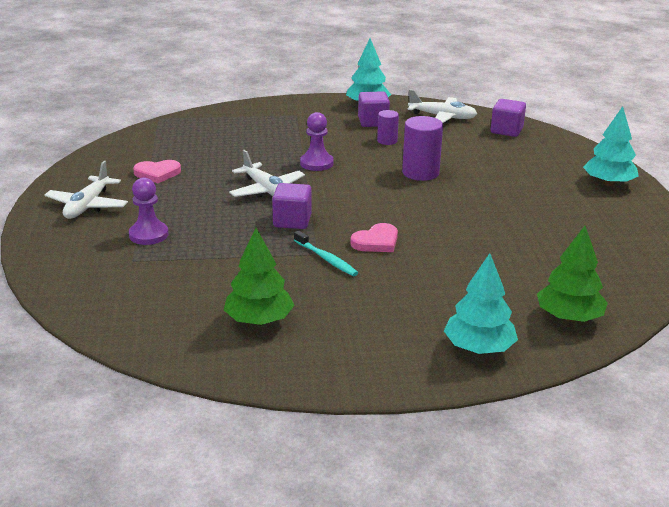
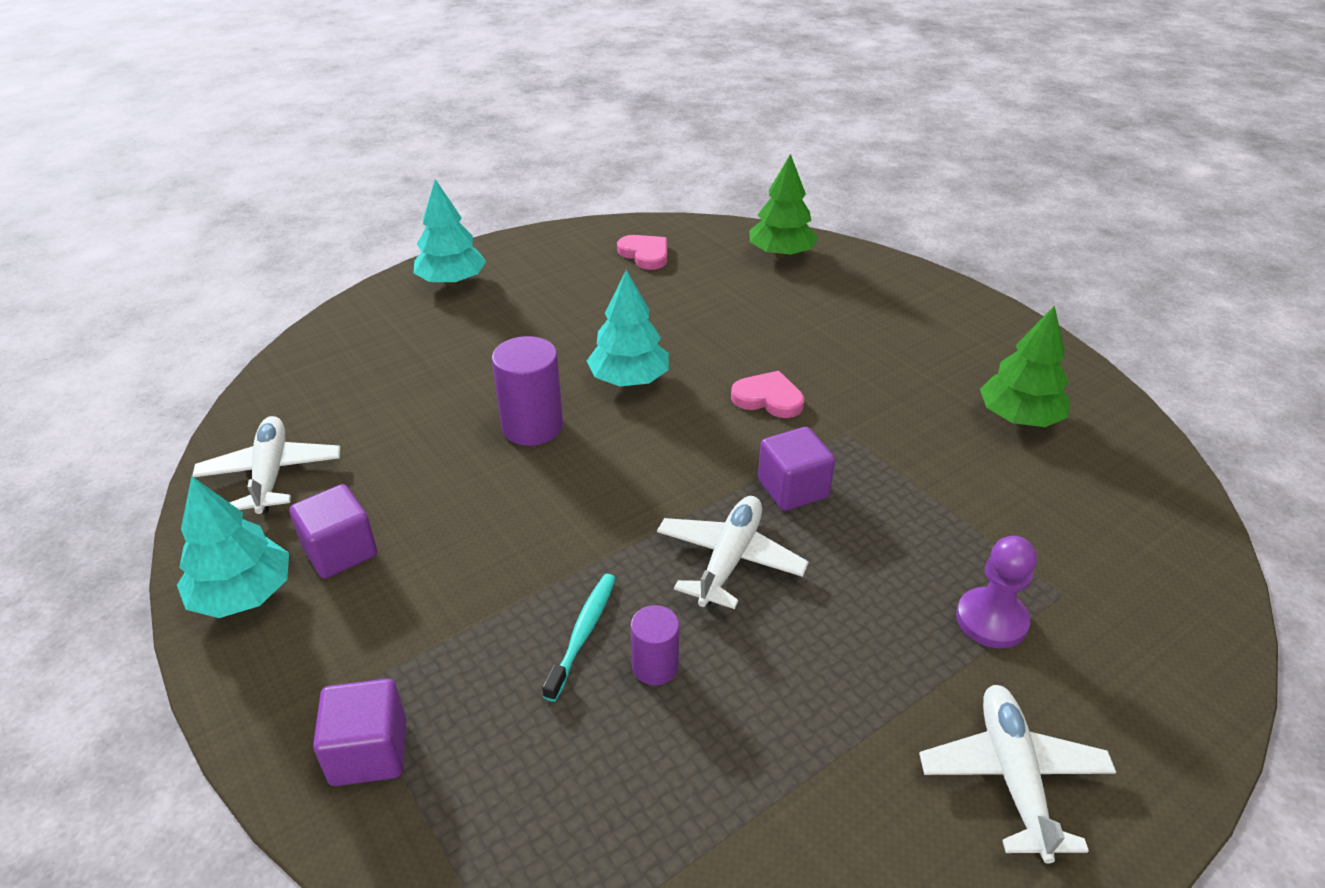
camera: 120 degrees left, 10 degrees up
white plane [44,161,128,219] -> white plane turned 75 degrees counterclockwise [919,685,1116,864]
pink heart [133,160,181,183] -> pink heart moved to [617,235,667,270]
turquoise toothbrush [294,230,358,276] -> turquoise toothbrush moved to [542,574,616,702]
purple pawn [300,112,334,171] -> none
purple cylinder [377,110,399,145] -> purple cylinder moved to [631,605,679,685]
turquoise tree [444,253,518,354] -> turquoise tree moved to [587,270,669,386]
purple cube [491,99,526,137] -> purple cube moved to [313,679,406,786]

